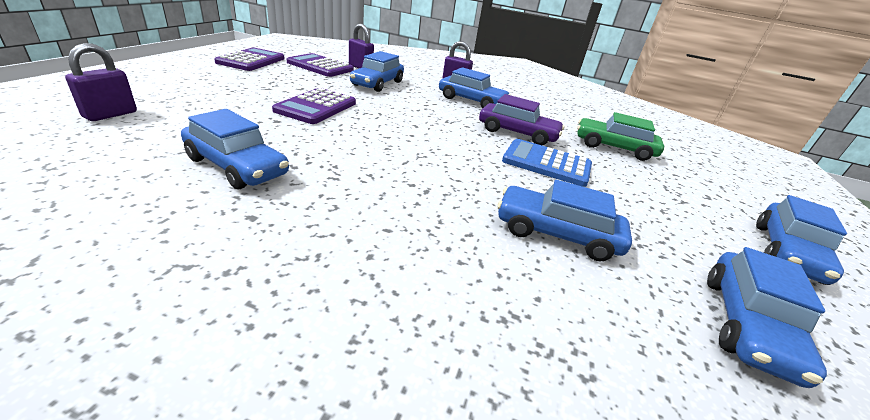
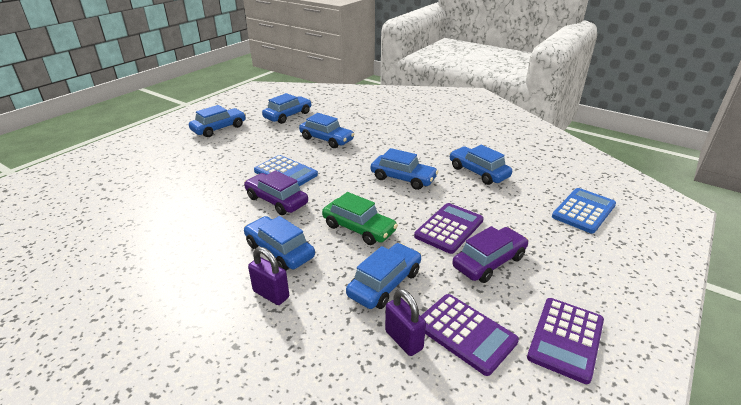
camera: 160 degrees left, 0 degrees up
purple padlock [65,43,137,121] -> blue calculator [552,188,616,234]
green car [577,112,664,161] -> green car moved to [322,192,398,245]
none -> blue car [371,148,438,190]
none -> purple car [452,226,528,283]

